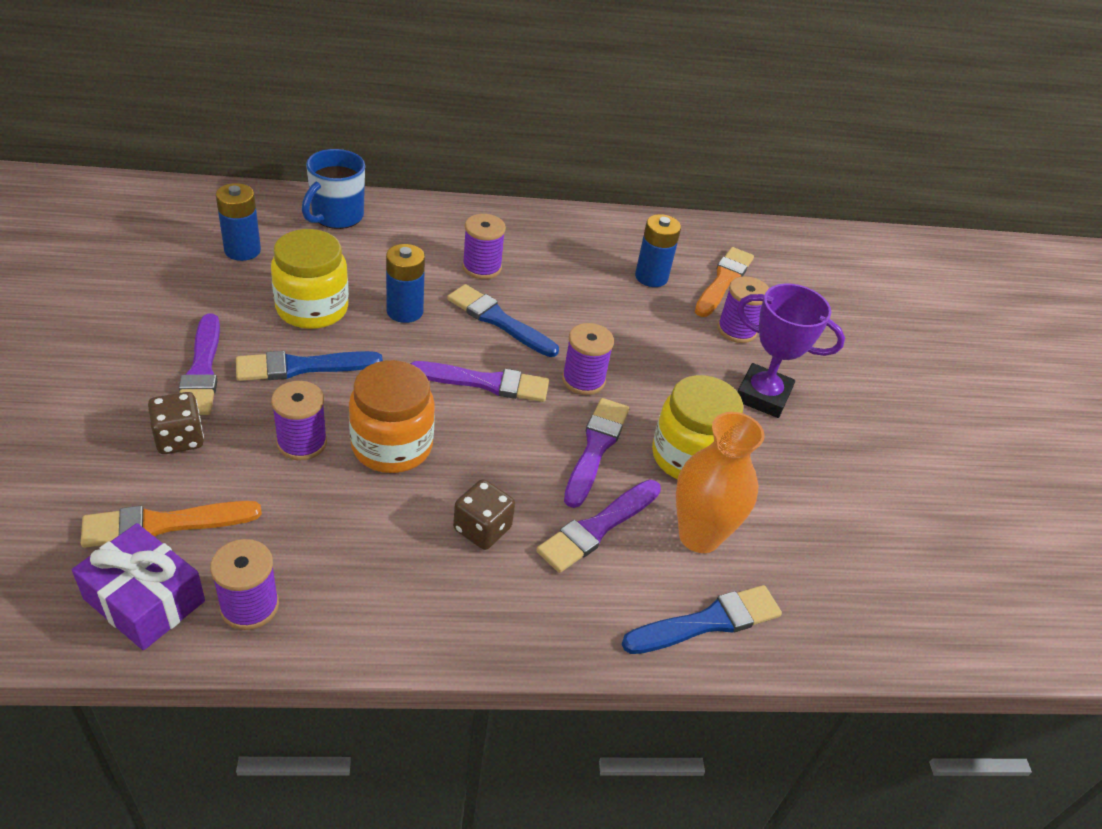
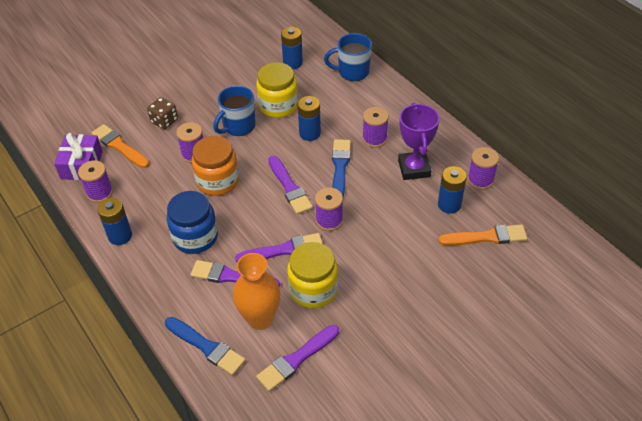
camera: 65 degrees right, 5 degrees up
purple brush [179,314,220,415] -> purple brush moved to [256,325,339,392]
blue brush [236,351,383,381] -> blue mug [213,86,256,136]
brown dice [453,479,515,550] -> blue jar [167,191,218,254]
purple spool [717,276,769,343] -> purple spool moved to [468,147,499,190]
purple trophy [737,283,845,418] -> purple trophy moved to [398,103,440,180]
none -> blue battery [97,198,132,245]

